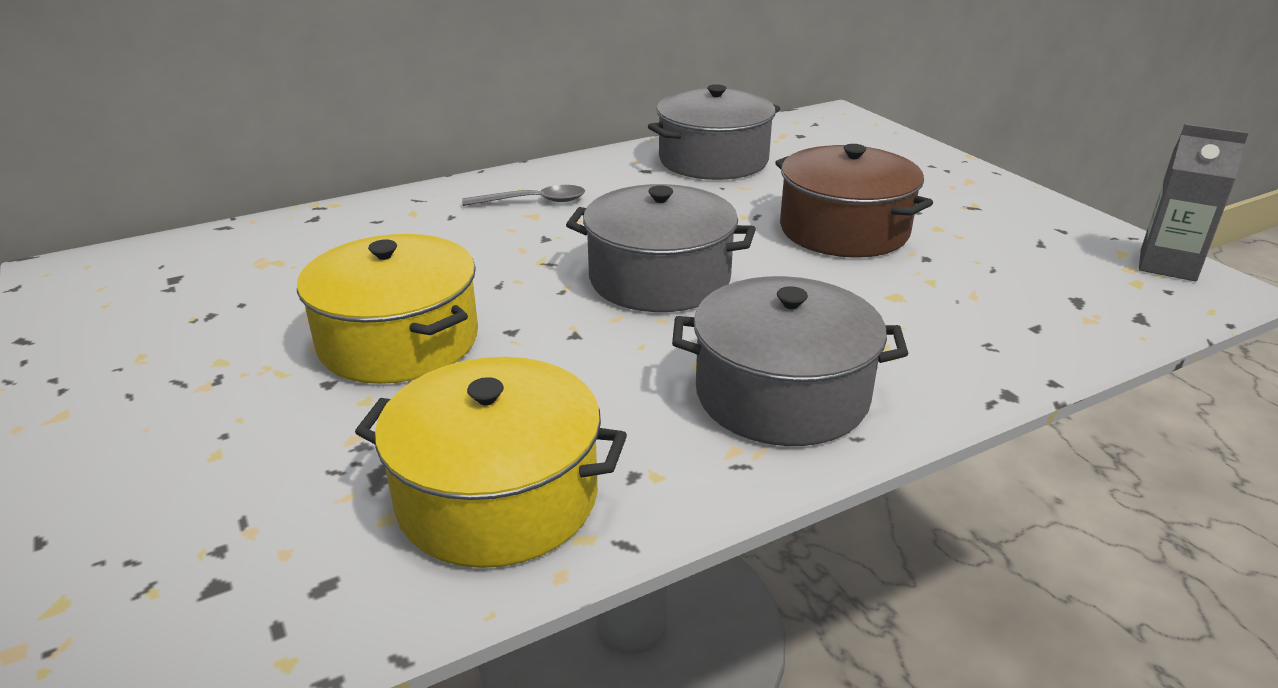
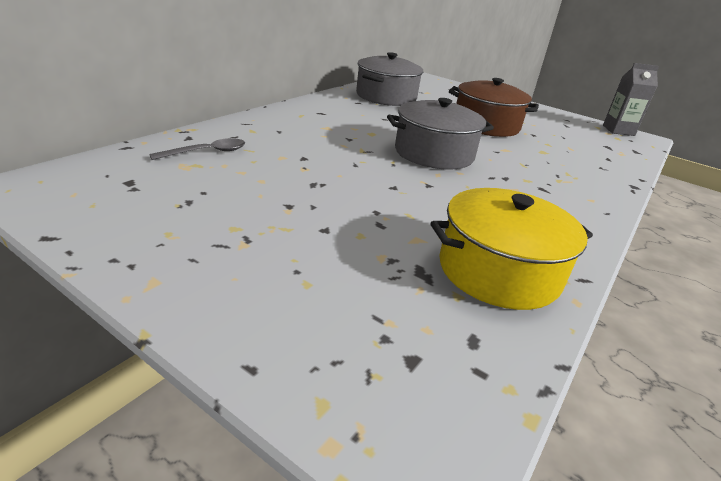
camera: 30 degrees left, 0 degrees up
yellow pot [297,234,478,384] -> none
grey spoon [462,185,585,206] -> grey spoon moved to [149,138,245,160]
grey pot [672,276,909,446] -> none

